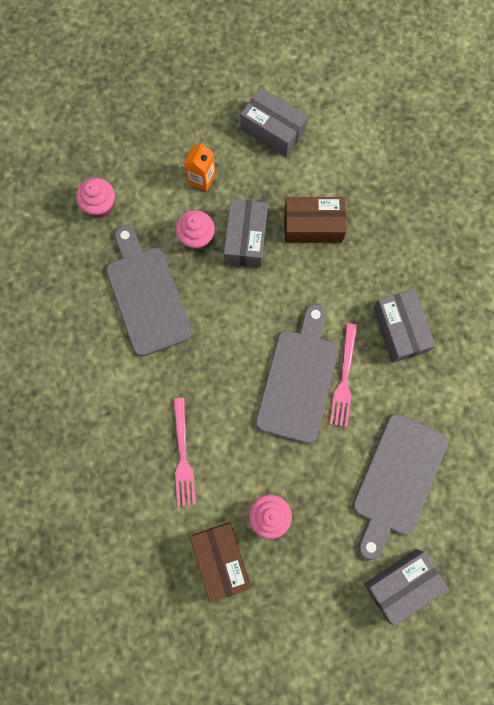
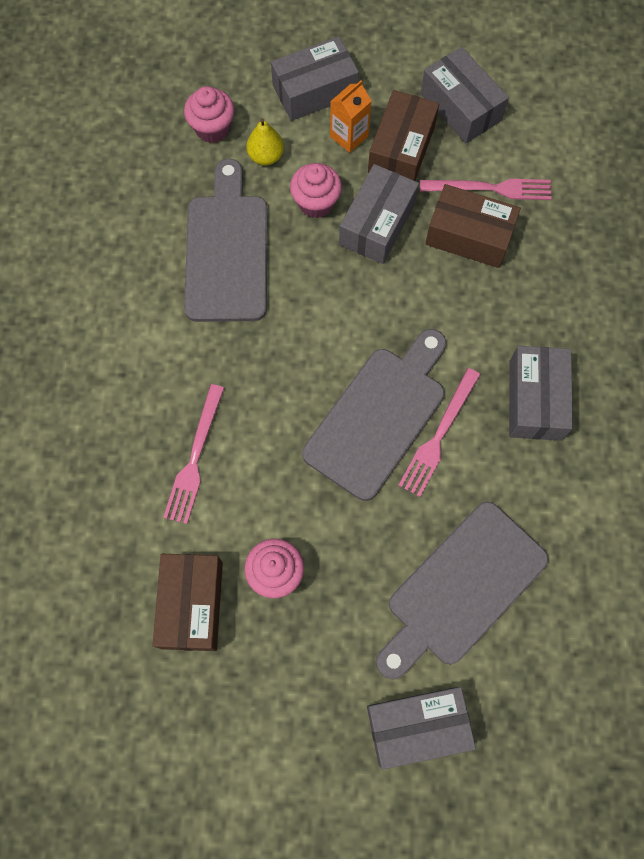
camera: 20 degrees right, 5 degrees down
none -> yellow pear [246,118,284,165]
none -> grey box [271,36,359,121]
none -> brown box [368,90,439,181]
none -> pink fork [420,179,552,200]

